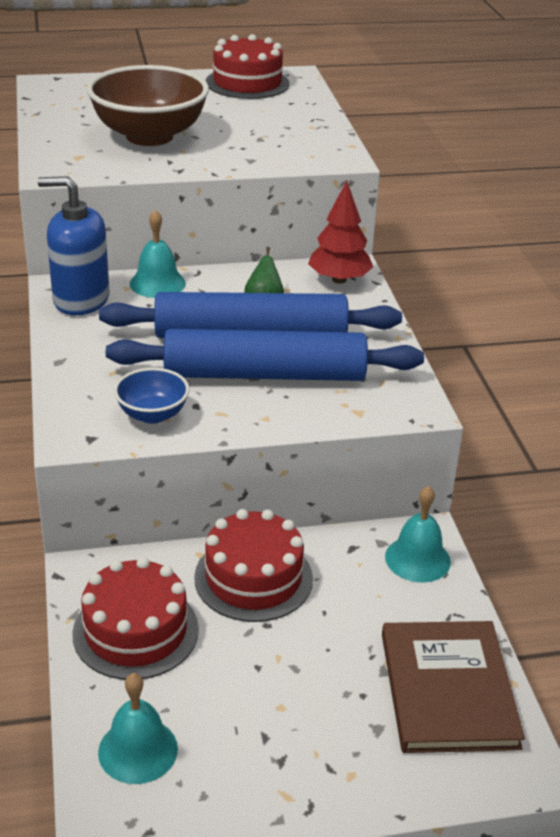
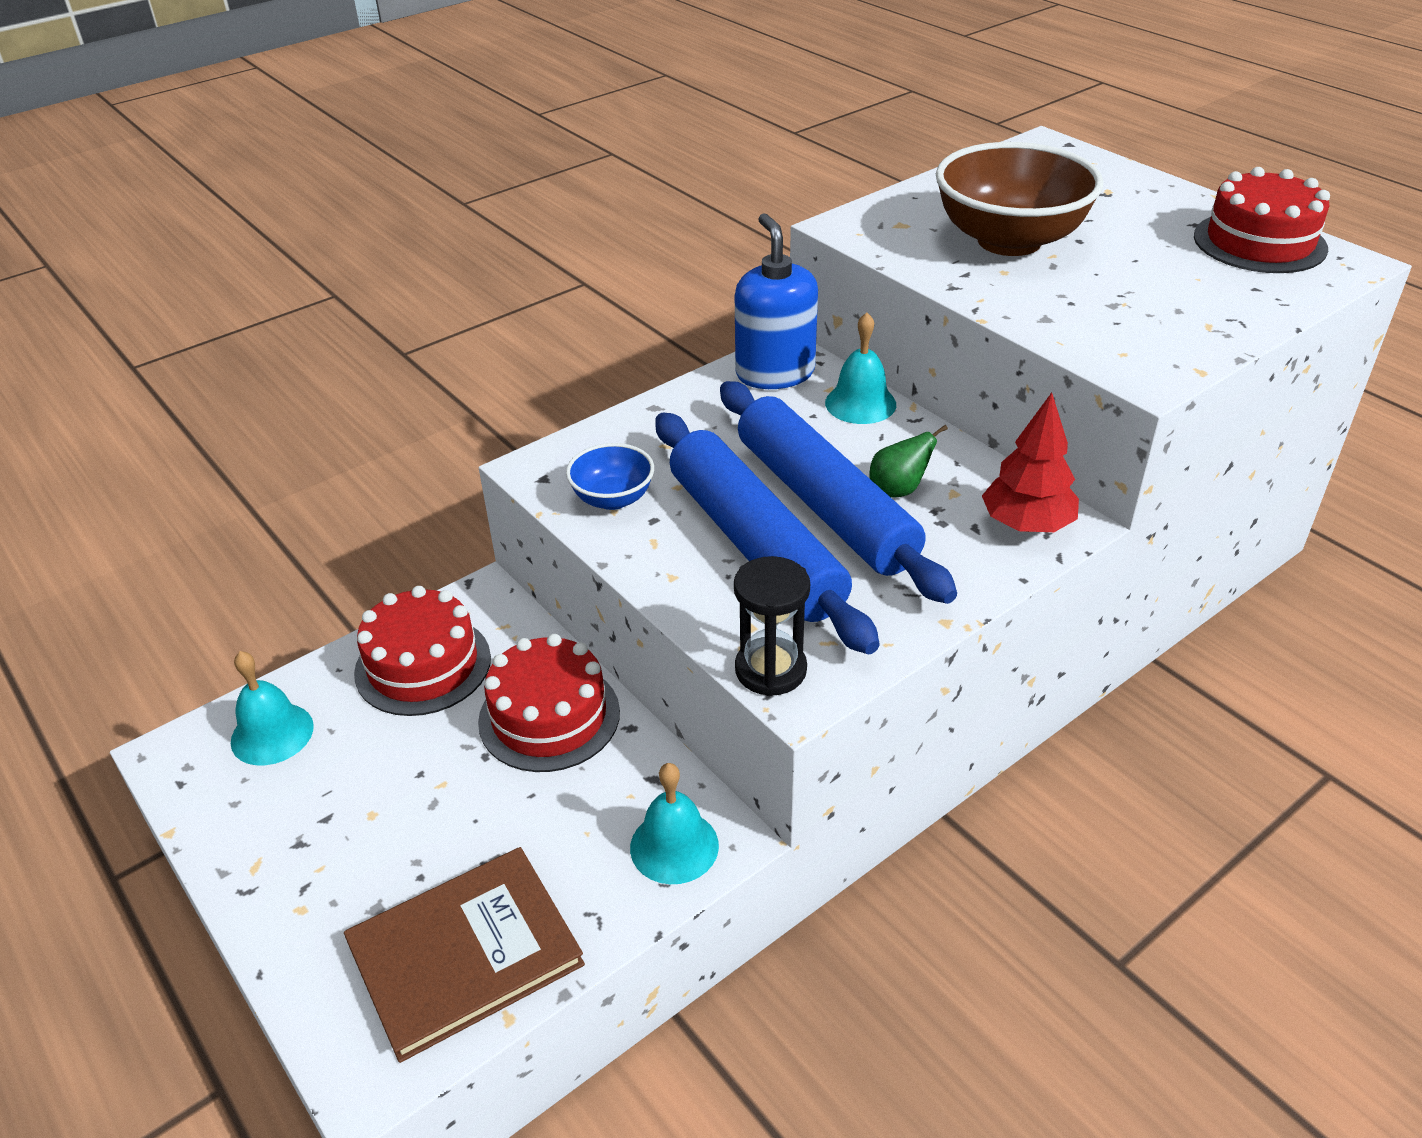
camera: 65 degrees right, 5 degrees up
none -> black hourglass [734,556,810,696]

